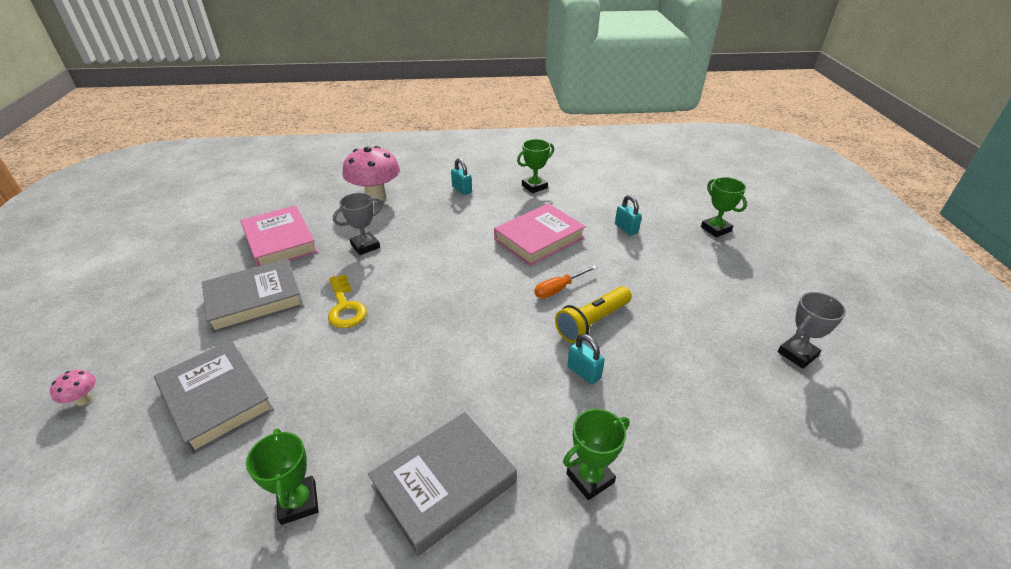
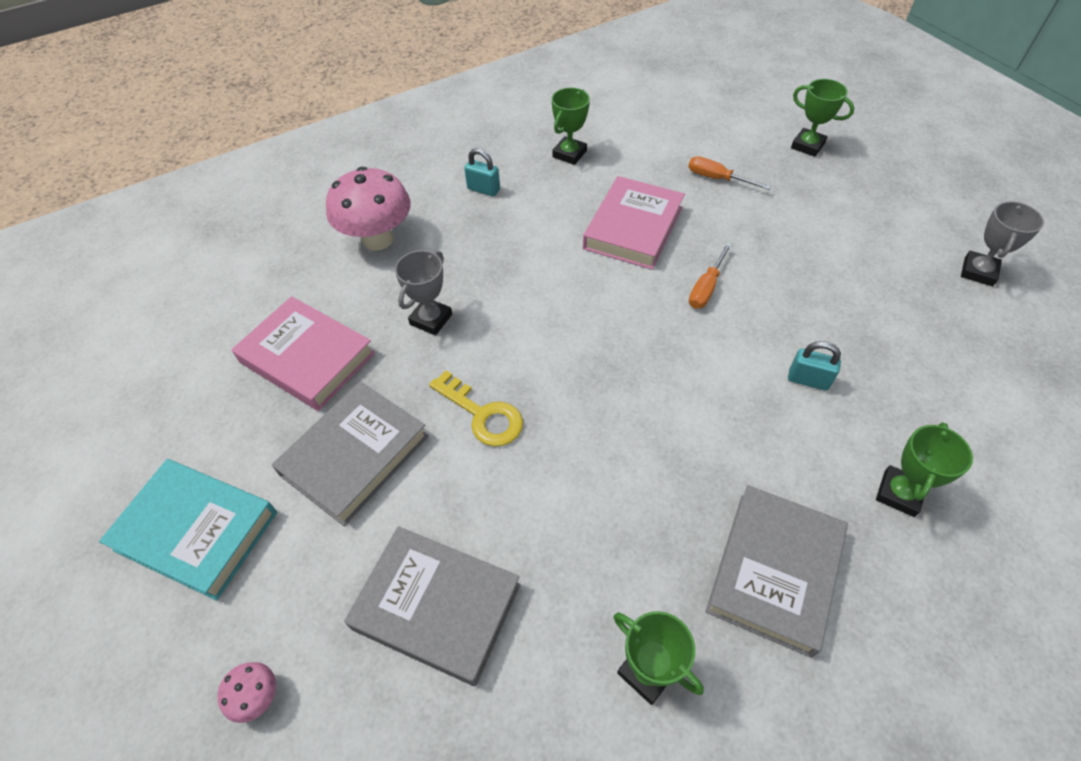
camera: 25 degrees left, 15 degrees up
yellow flashlight [555,286,632,343] -> none
turquoise padlock [615,195,642,235] -> orange screwdriver [688,156,771,190]
none -> turquoise book [99,459,277,600]

